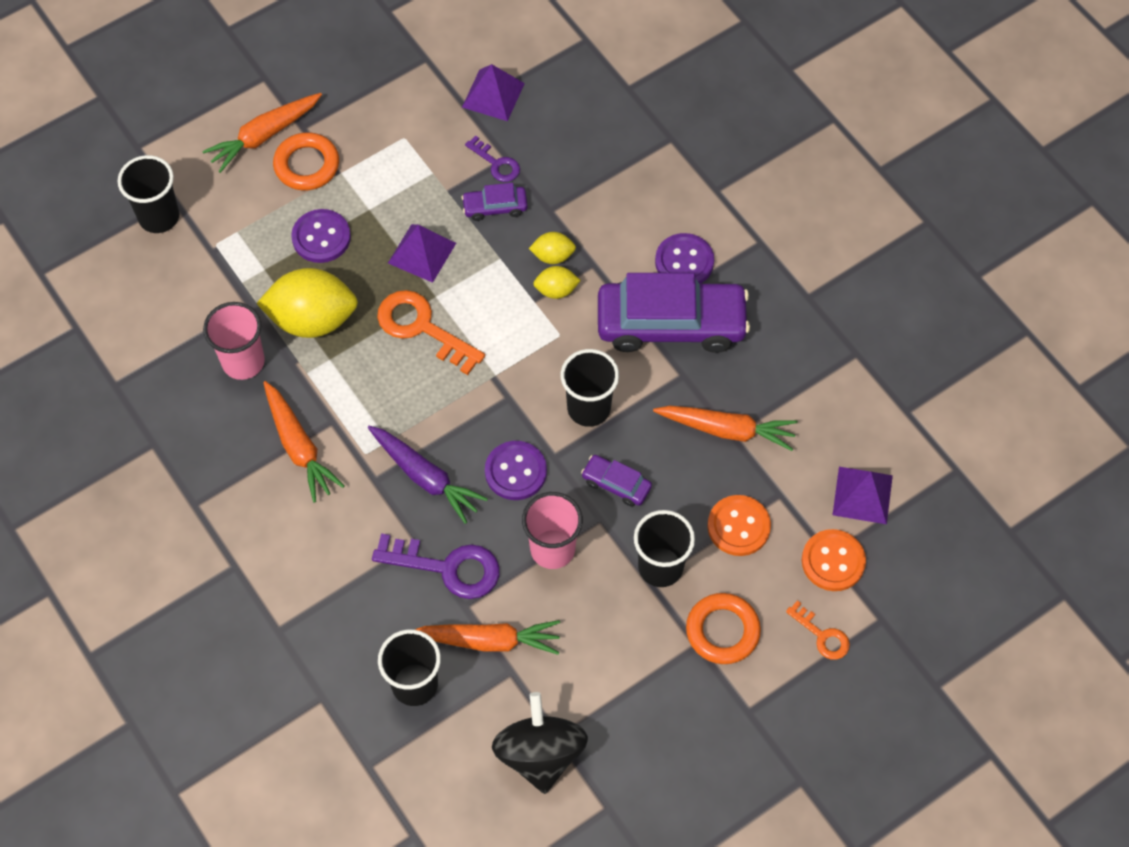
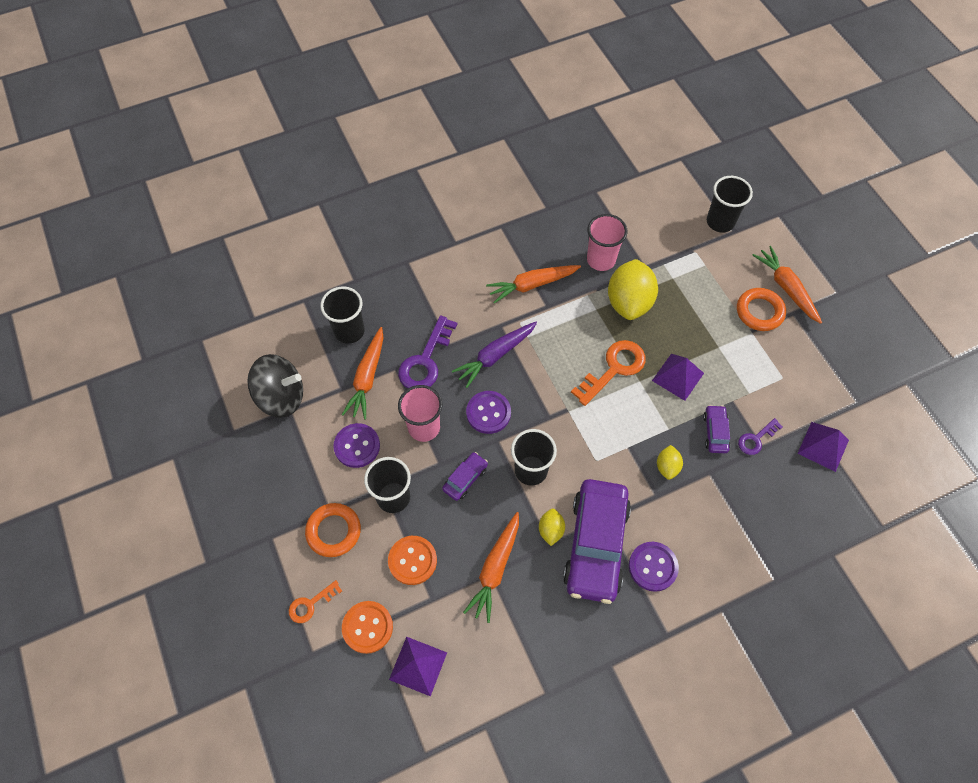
camera: 100 degrees right, 0 degrees up
purple button [291,209,351,263] -> purple button moved to [333,423,380,468]
yellow lemon [533,266,581,299] -> yellow lemon moved to [539,509,565,546]

